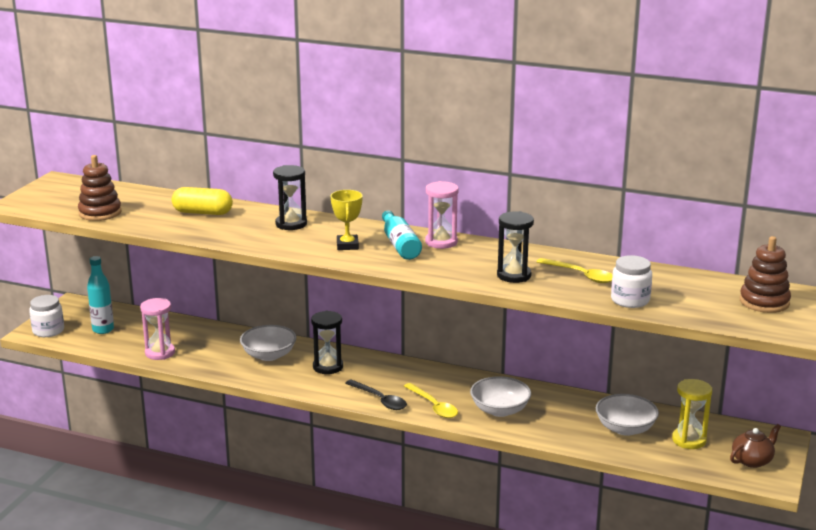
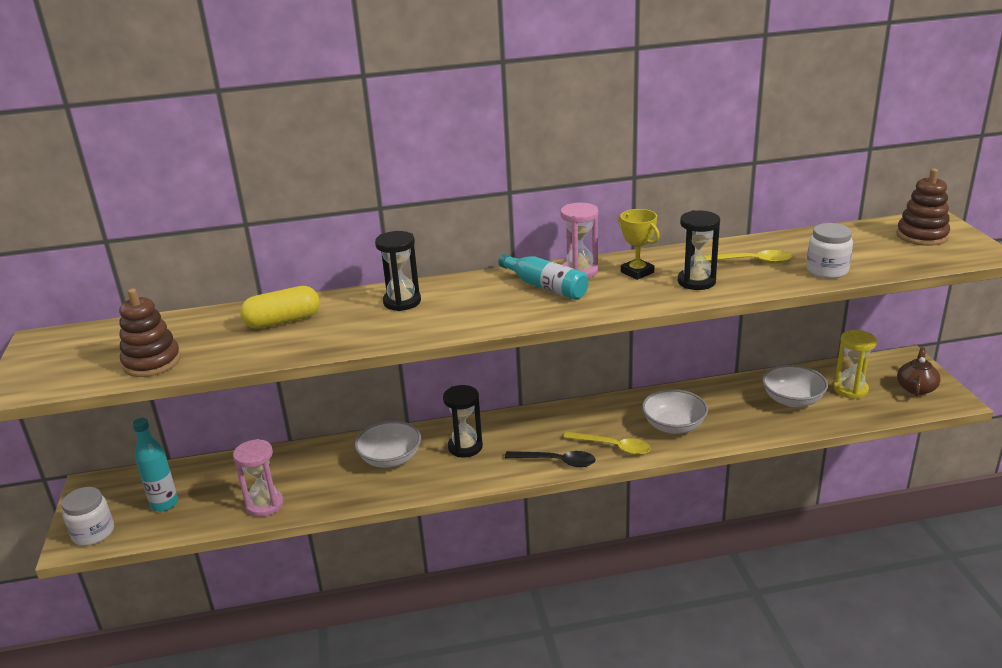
camera: 30 degrees left, 5 degrees up
yellow trophy [331,190,363,250] -> yellow trophy moved to [618,209,660,280]

